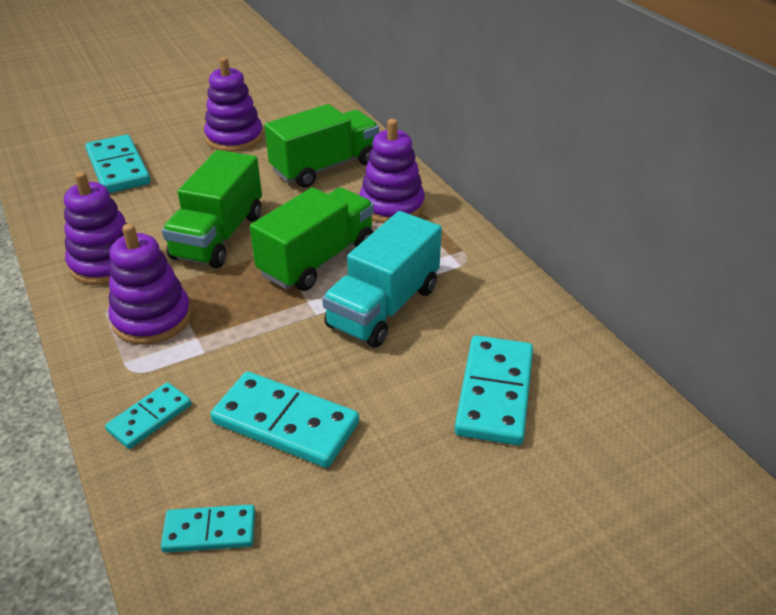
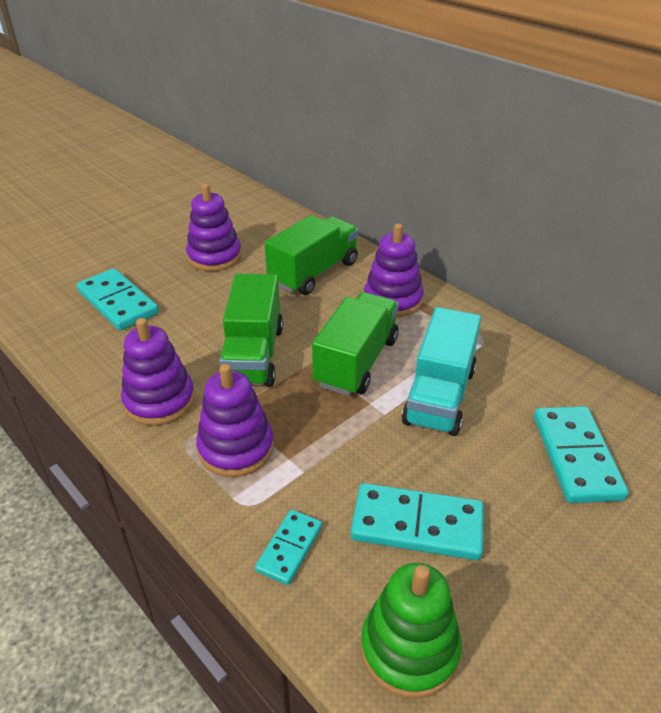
camera: 15 degrees left, 0 degrees up
turquoise domino [161,505,255,553] -> green stacking toy [361,563,462,699]

